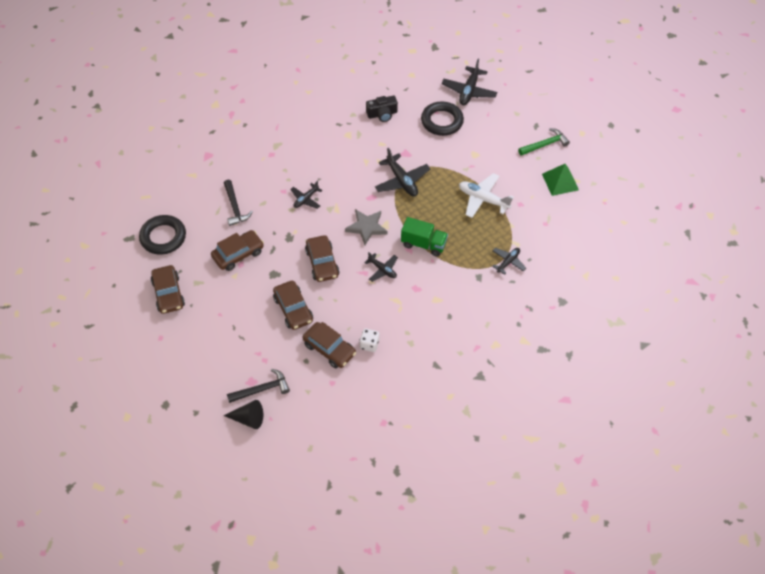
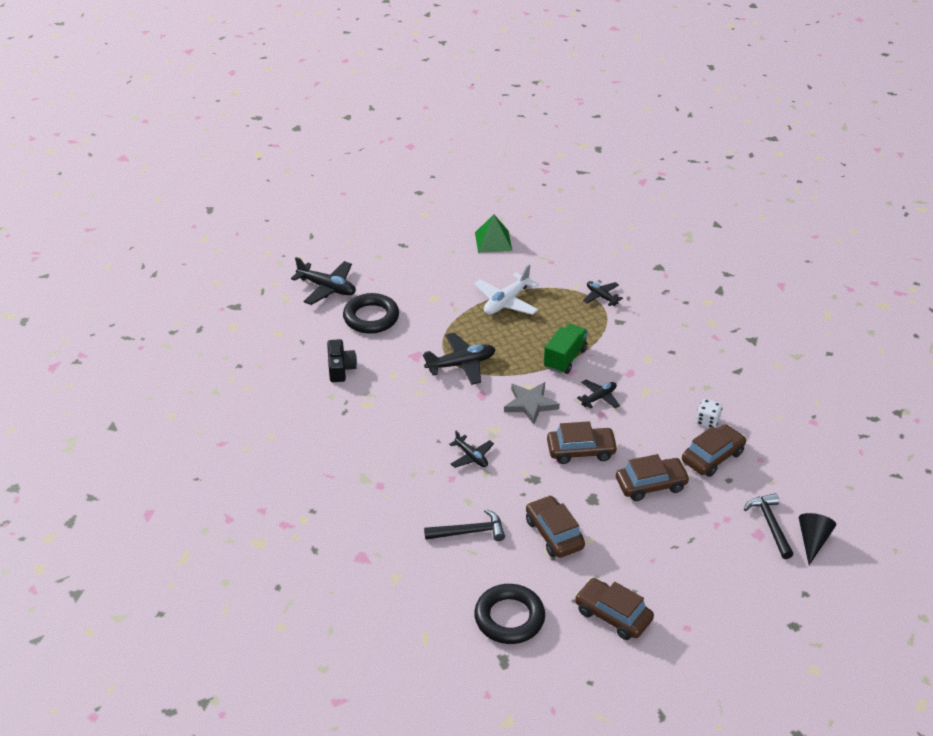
camera: 80 degrees left, 15 degrees down
brown car [151,265,185,314] -> brown car turned 135 degrees counterclockwise [575,578,654,640]
green hammer [518,128,570,156] -> none

